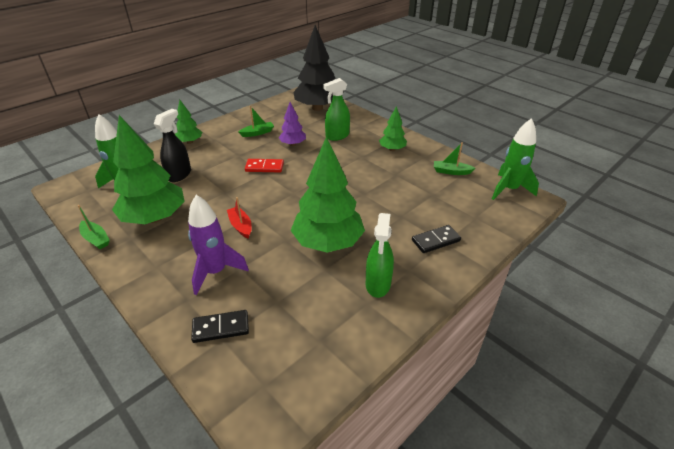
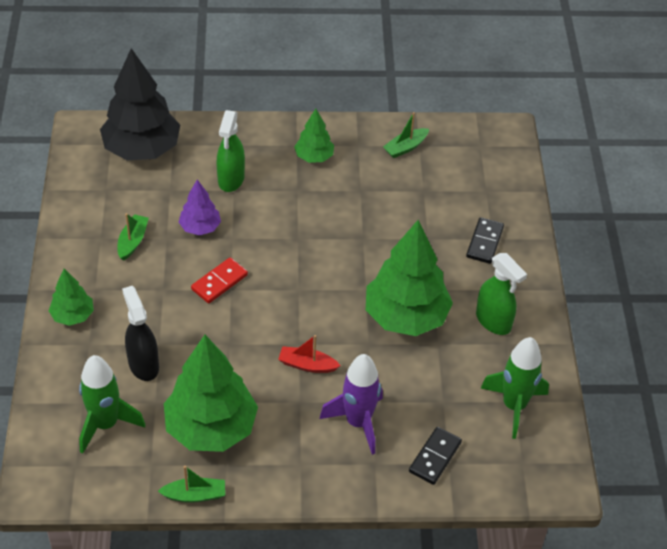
camera: 50 degrees left, 10 degrees up
green rocket [492,118,539,200] -> green rocket moved to [481,337,549,439]

